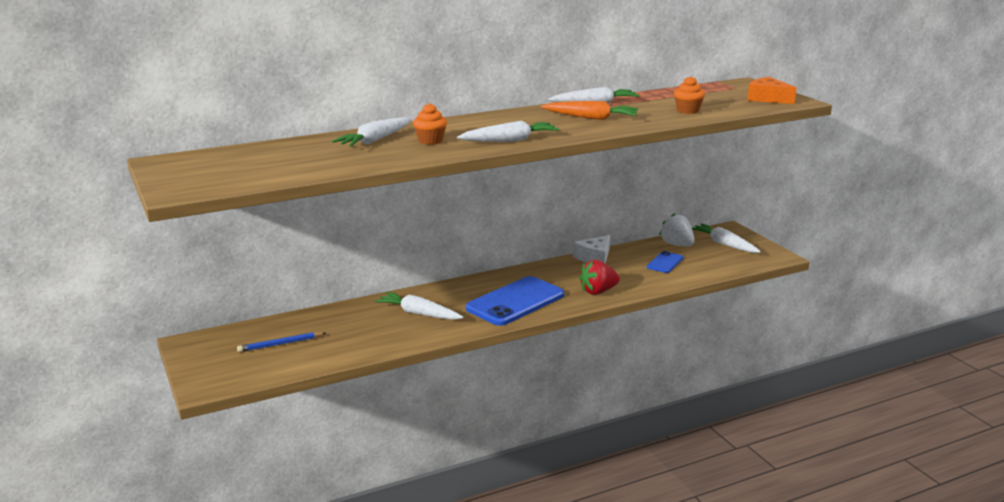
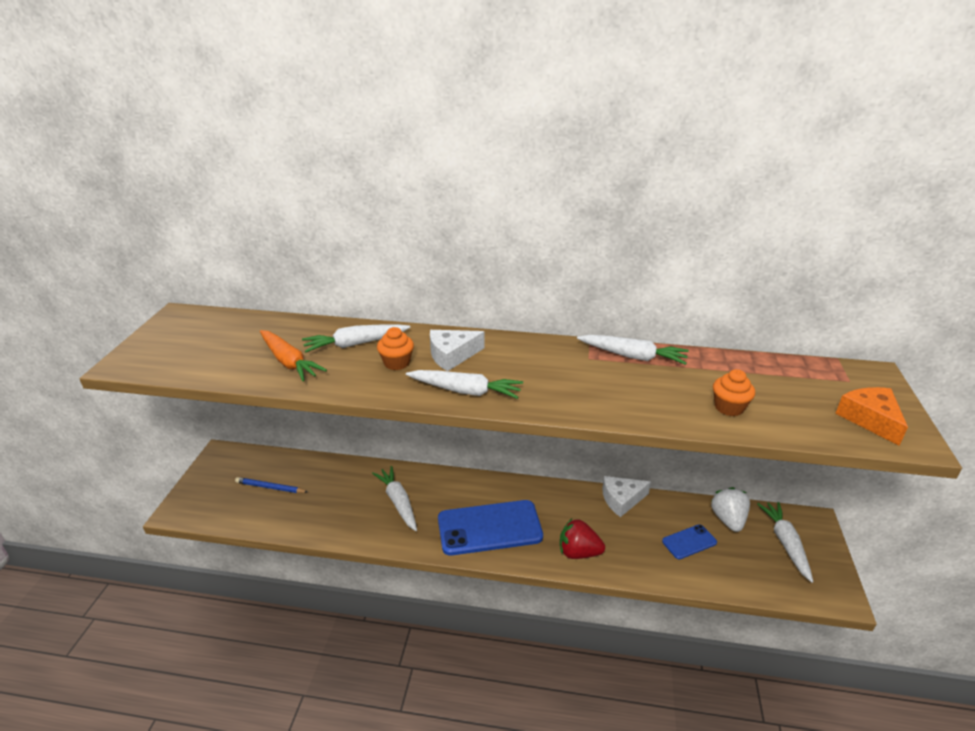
camera: 35 degrees right, 10 degrees up
orange carrot [541,101,638,120] -> orange carrot moved to [260,330,327,381]
none -> white cheese [430,330,485,371]

